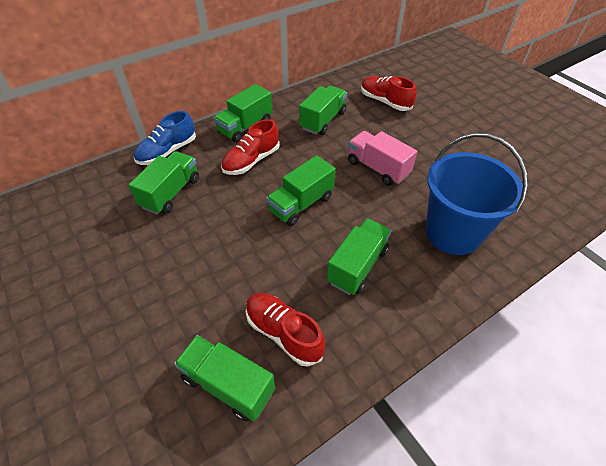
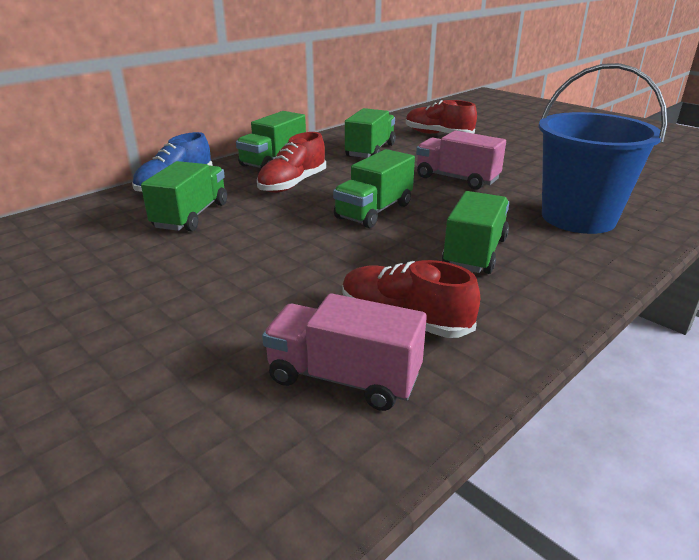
camera: 10 degrees left, 20 degrees down
green truck [174,335,275,421] -> pink truck [262,293,427,411]

